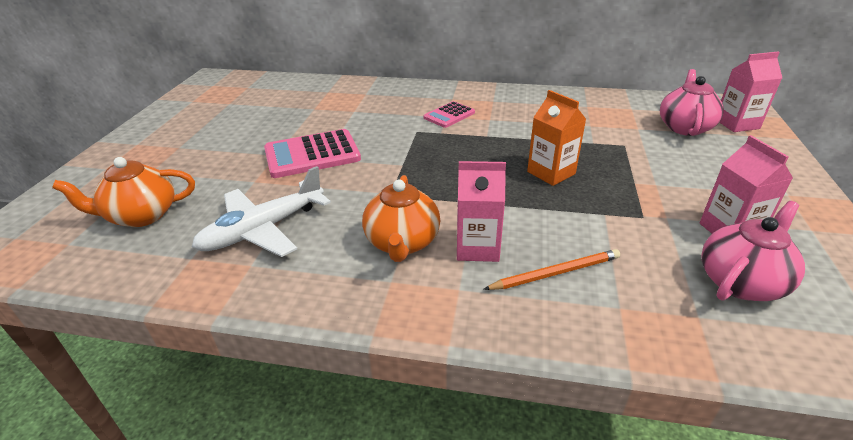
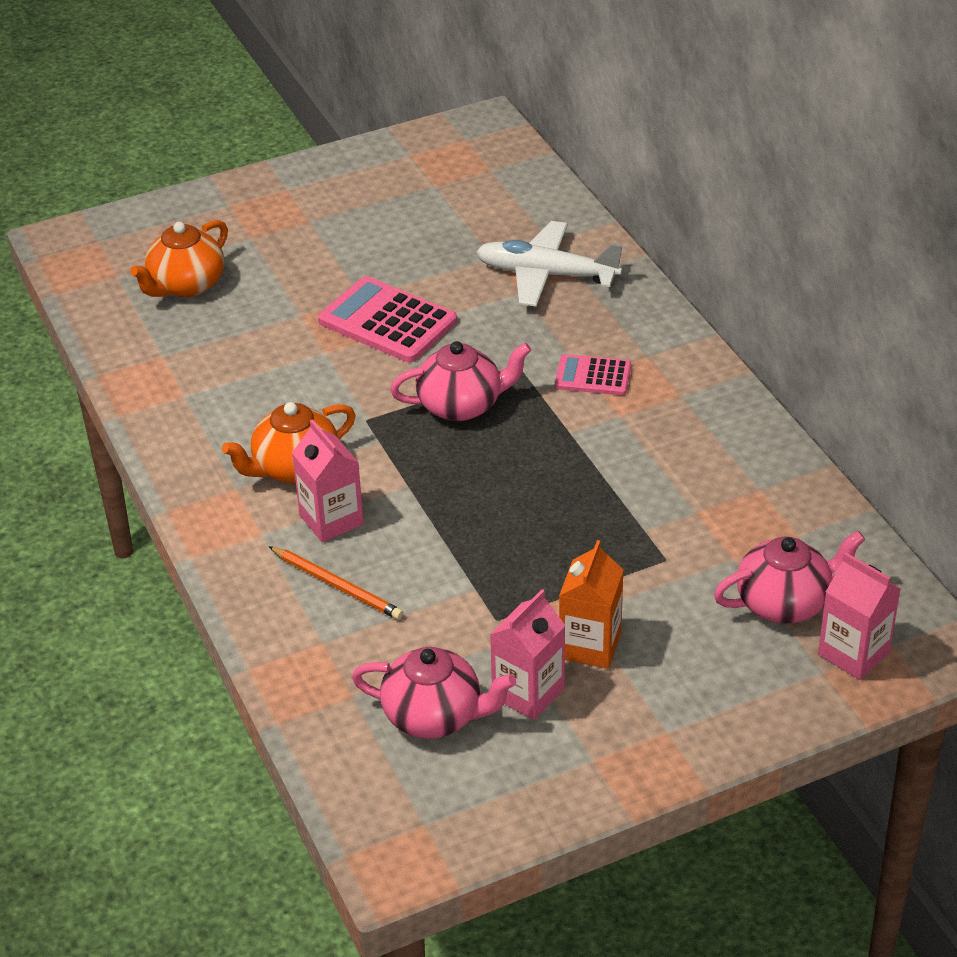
camera: 55 degrees right, 5 degrees up
orange teapot [52,157,195,227] -> orange teapot turned 90 degrees counterclockwise [130,220,228,298]
white plane [192,166,331,257] -> white plane moved to [476,221,622,306]
orange carton [527,90,586,186] -> orange carton moved to [559,540,624,669]
none -> pink teapot [390,341,532,421]

